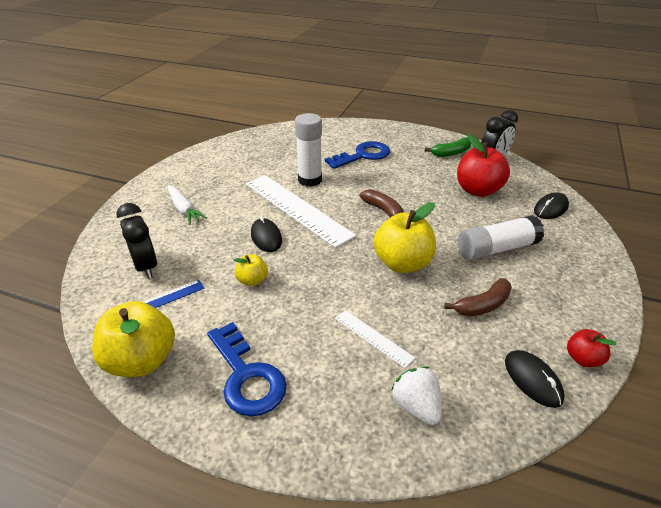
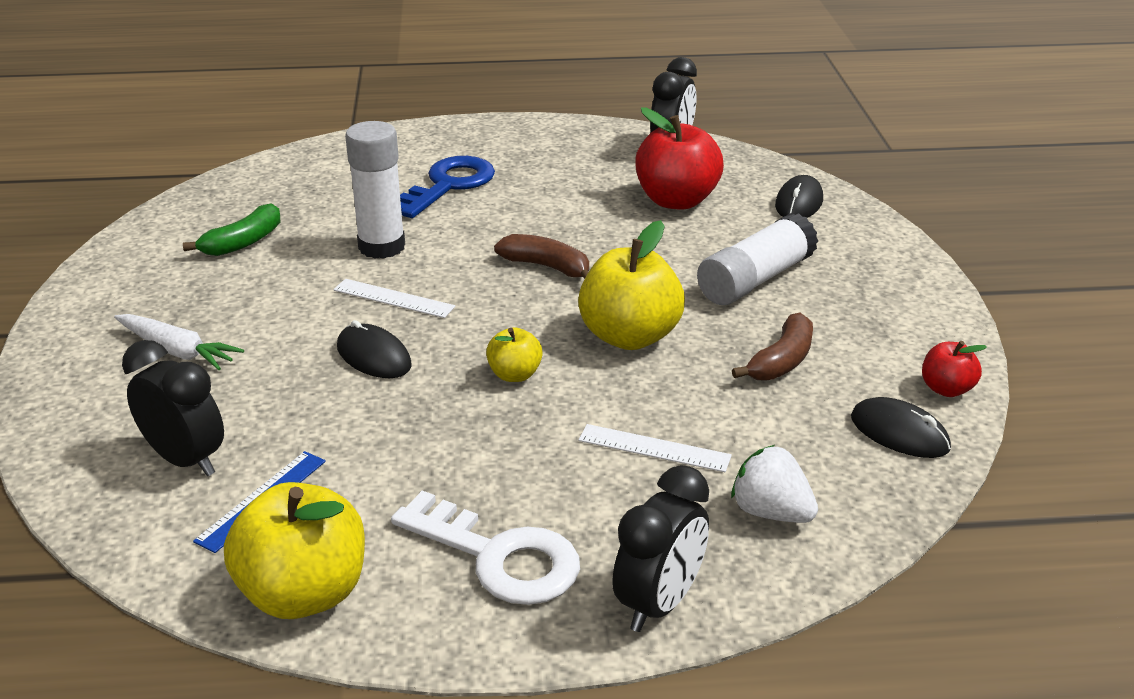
camera: 25 degrees left, 5 degrees down
blue key [207,322,287,417] -> white key [391,491,580,605]
yellow apple [233,254,268,286] -> yellow apple moved to [486,327,543,382]
white ruler [245,175,356,248] -> white ruler [333,279,456,318], size x0.46
green banana [425,137,471,157] -> green banana moved to [183,203,280,256]
none -> black clock [612,465,709,632]

